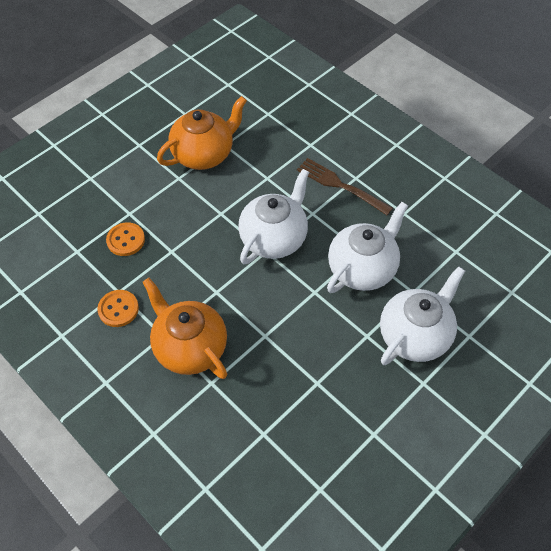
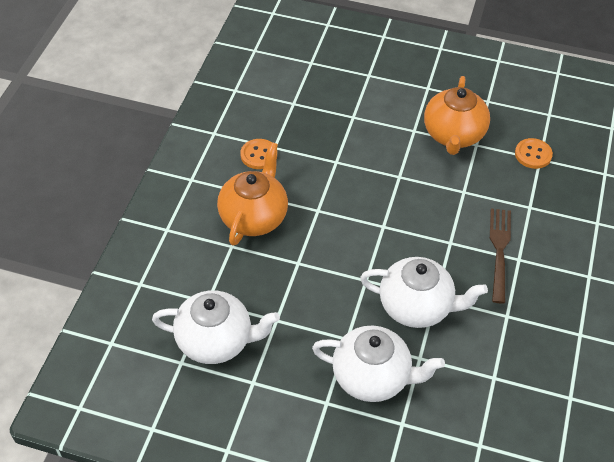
camera: 60 degrees right, 5 degrees down
orange button [106,222,145,256] -> orange button moved to [515,138,553,169]
orange teapot [157,96,247,170] -> orange teapot turned 75 degrees clockwise [424,76,490,155]
white teapot [238,169,309,264] -> white teapot moved to [152,290,280,364]

